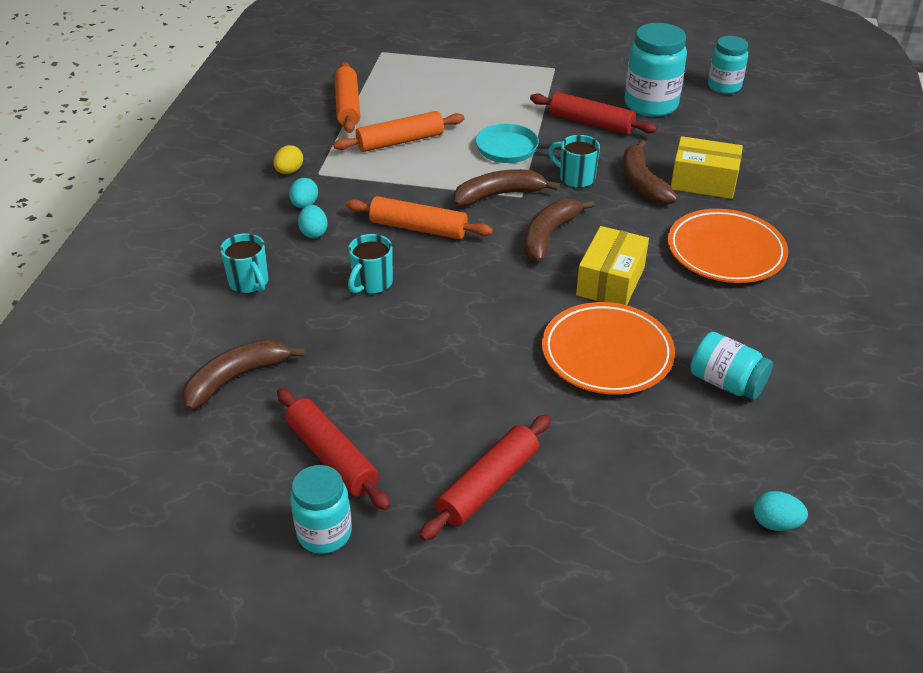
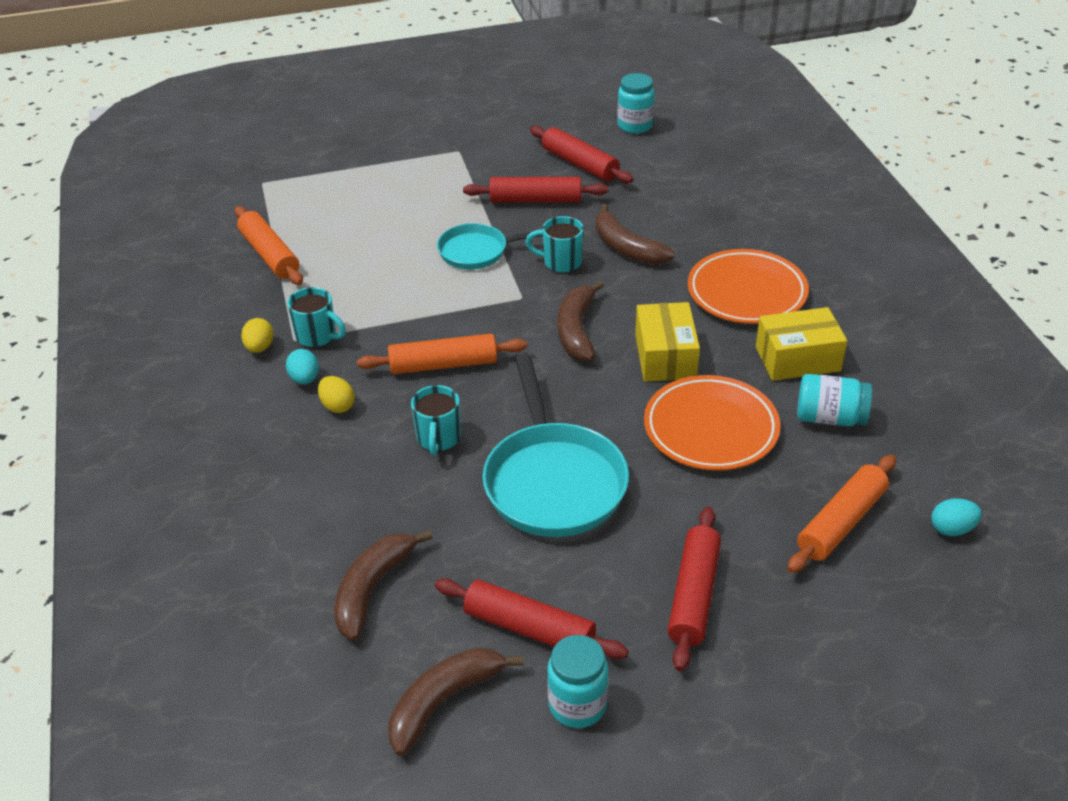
camera: 25 degrees left, 0 degrees up
turquoise mug [220,233,269,293] -> turquoise mug moved to [287,287,346,347]
turquoise egg [298,205,328,238] -> yellow egg [318,376,355,413]
orange rolling pin [333,111,465,152] -> orange rolling pin moved to [788,455,896,573]
brown banana [454,169,559,207] -> brown banana moved to [389,648,524,756]
turquoise jar [624,23,687,117] -> red rolling pin [530,126,633,183]
yellow box [671,136,743,199] -> yellow box moved to [756,307,847,381]
none -> turquoise pan [482,354,629,537]

